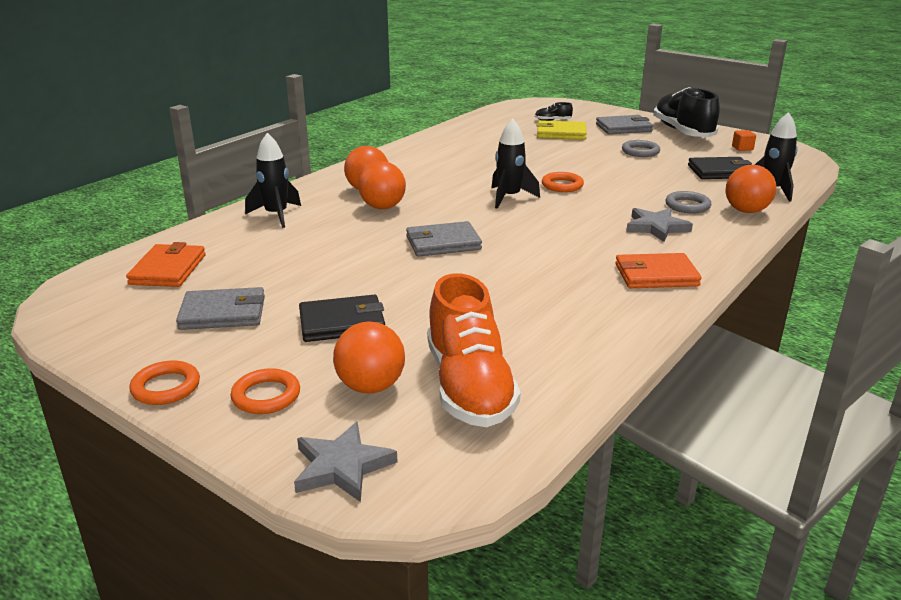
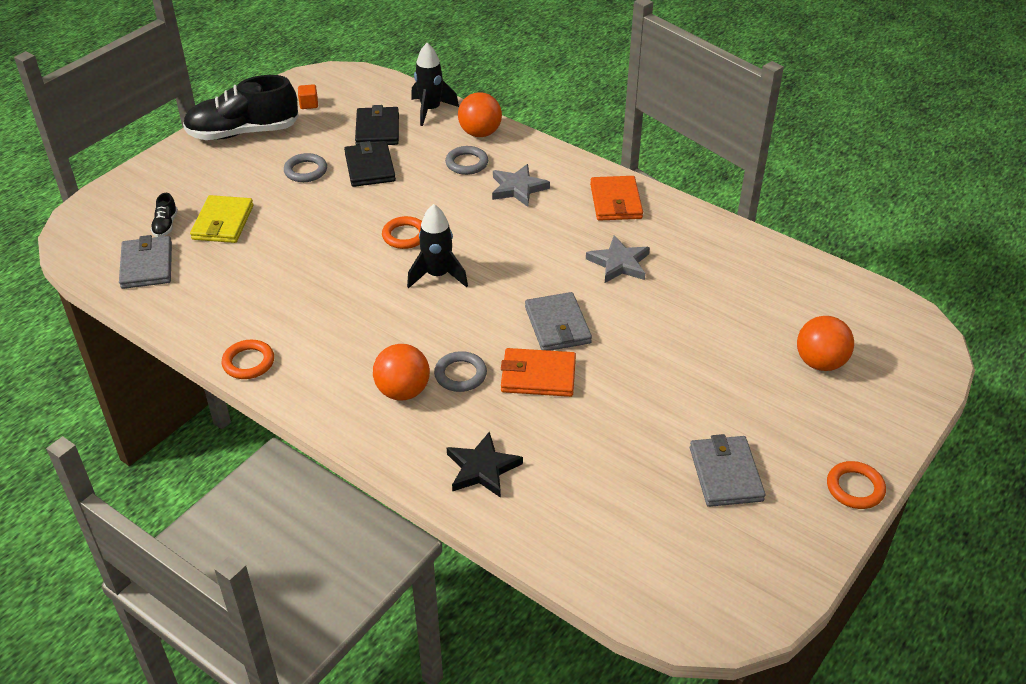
camera: 90 degrees left, 15 degrees up
orange wallet [126,242,206,287] -> orange wallet moved to [501,348,576,397]
orange ring [231,368,300,414] -> orange ring moved to [221,340,274,379]
black rocket [245,133,301,228] -> black star [447,431,523,498]
grey star [294,422,398,502] -> grey star moved to [586,236,650,283]
black wallet [299,295,385,342] -> black wallet moved to [344,141,396,187]
orange ball [358,161,406,209] -> grey ring [434,351,487,392]
orange shoe [427,273,521,427] -> none
grey wallet [596,115,653,134] -> grey wallet moved to [119,235,172,289]

